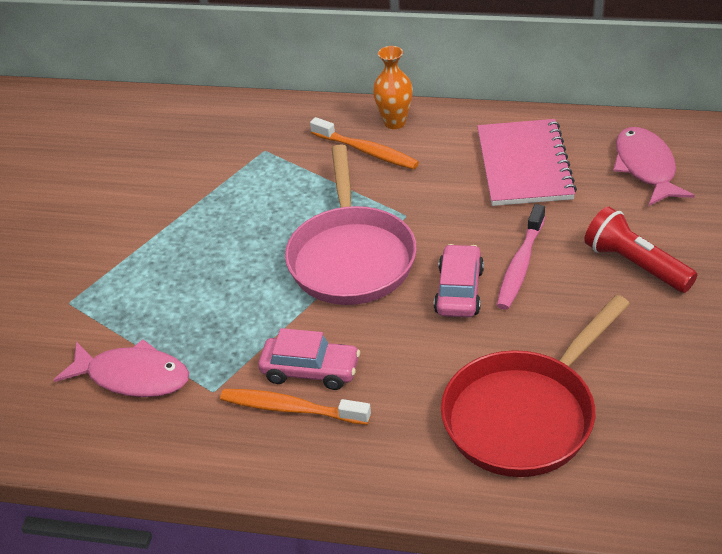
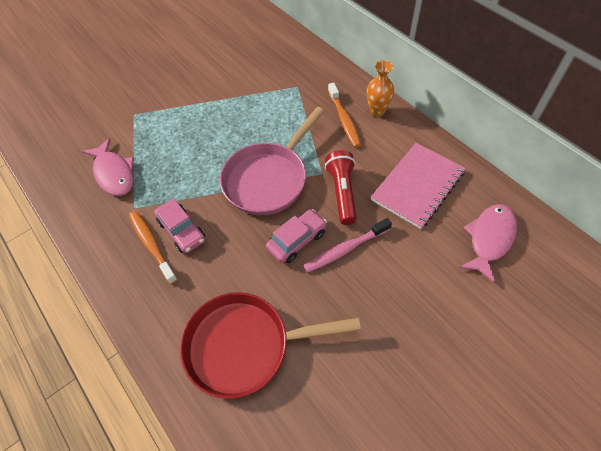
camera: 40 degrees right, 15 degrees up
red flashlight [584,207,697,293] -> red flashlight moved to [325,150,357,225]

